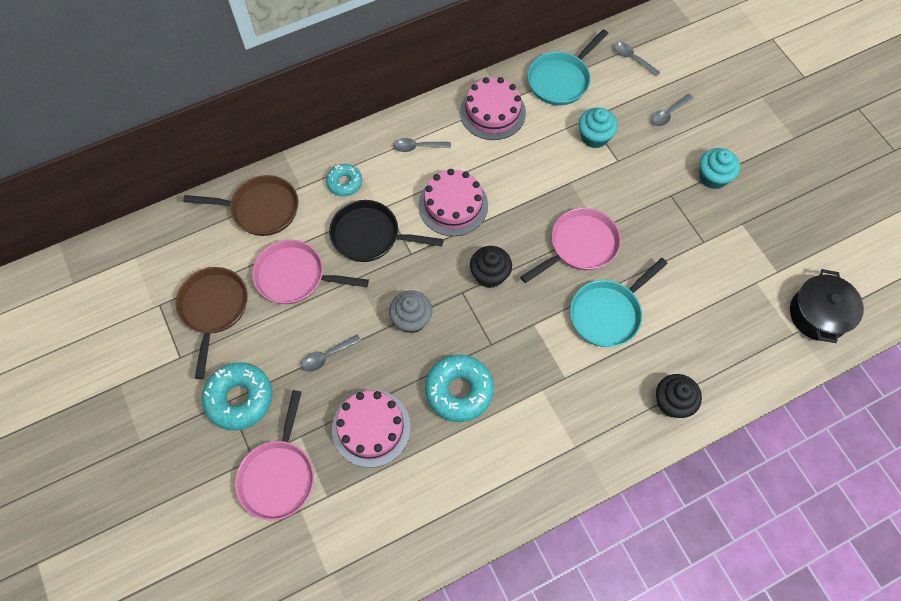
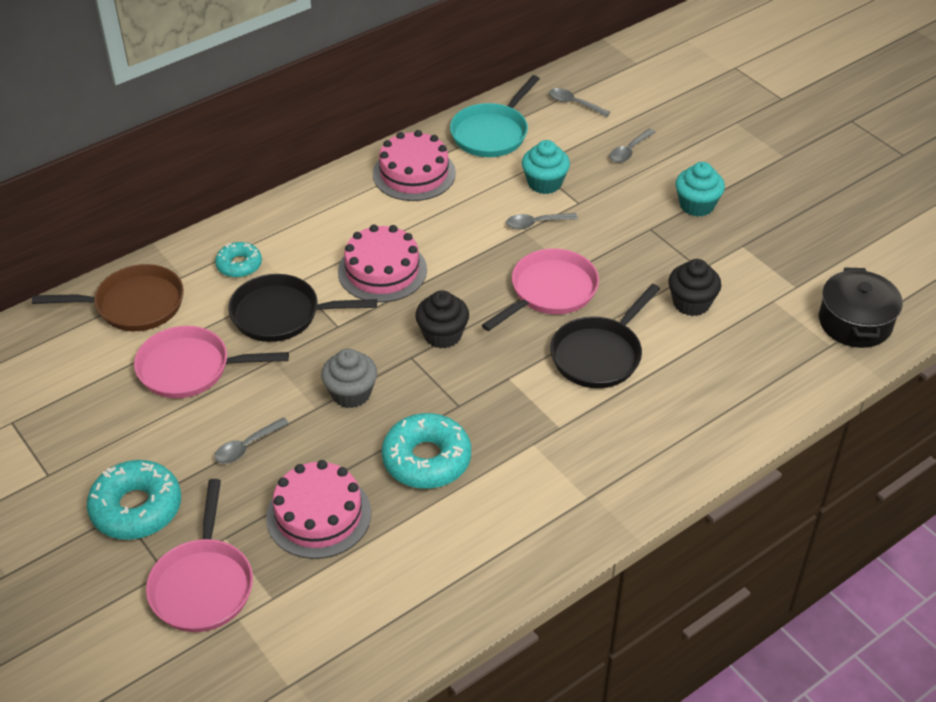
camera: 10 degrees left, 20 degrees down
brown pan [175,267,248,379] -> none
grey spoon [393,138,451,152] -> grey spoon moved to [506,213,578,230]
turquoise pan [570,258,668,347] -> black pan [550,284,660,388]
black cupcake [656,374,702,418] -> black cupcake moved to [668,259,721,316]

